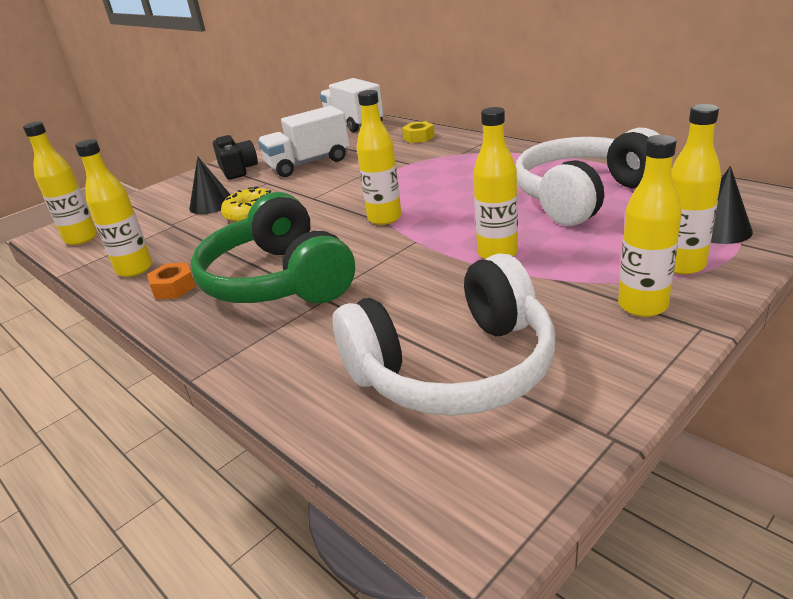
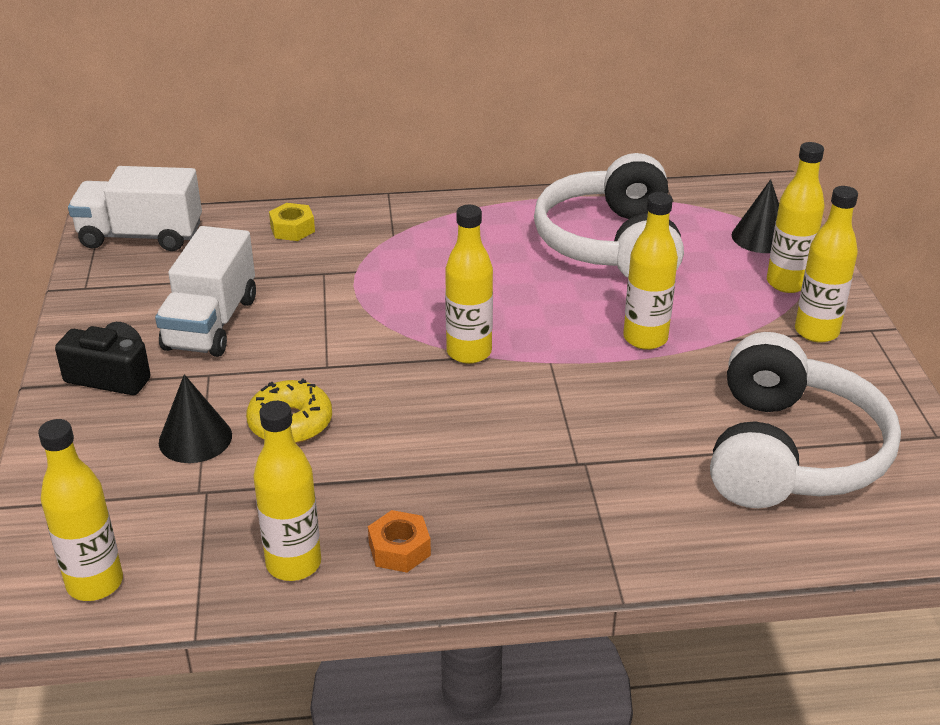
camera: 55 degrees left, 5 degrees up
green headphones [191,192,355,303] -> none

